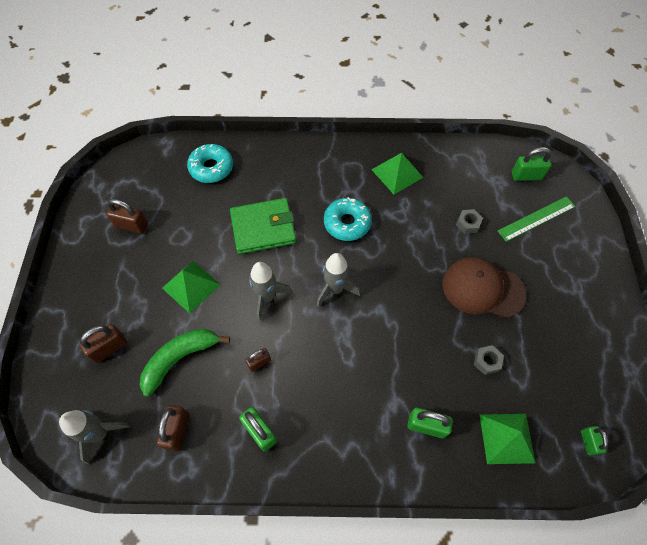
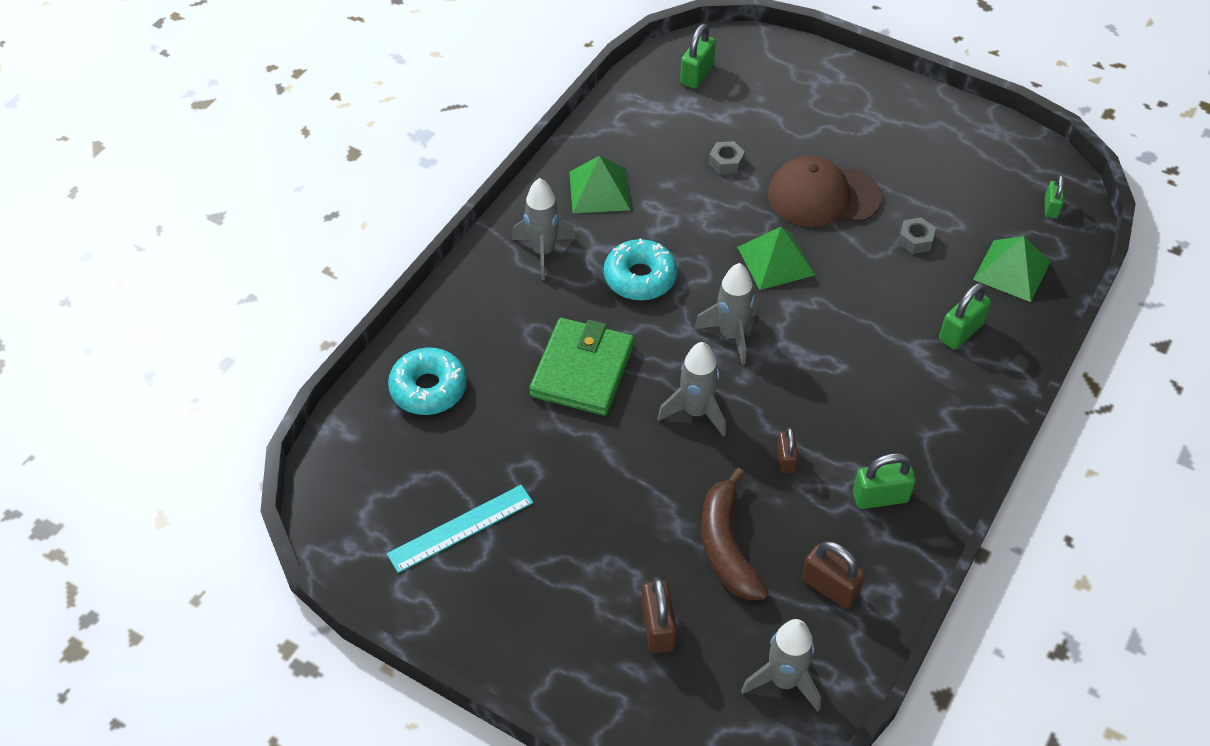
camera: 60 degrees left, 10 degrees down
brown padlock [106,199,148,234] -> turquoise ruler [387,485,533,573]
green banana [140,329,230,397] -> brown banana [701,468,769,601]
green pyramid [162,261,221,313] -> green pyramid moved to [737,227,815,290]
brown cap [442,257,526,318] -> brown cap turned 45 degrees clockwise [767,156,882,227]
green ruler [498,196,576,242] -> none
green padlock [581,426,608,456] -> green padlock turned 75 degrees clockwise [1045,175,1064,218]
none -> grey rocket [512,178,576,280]

